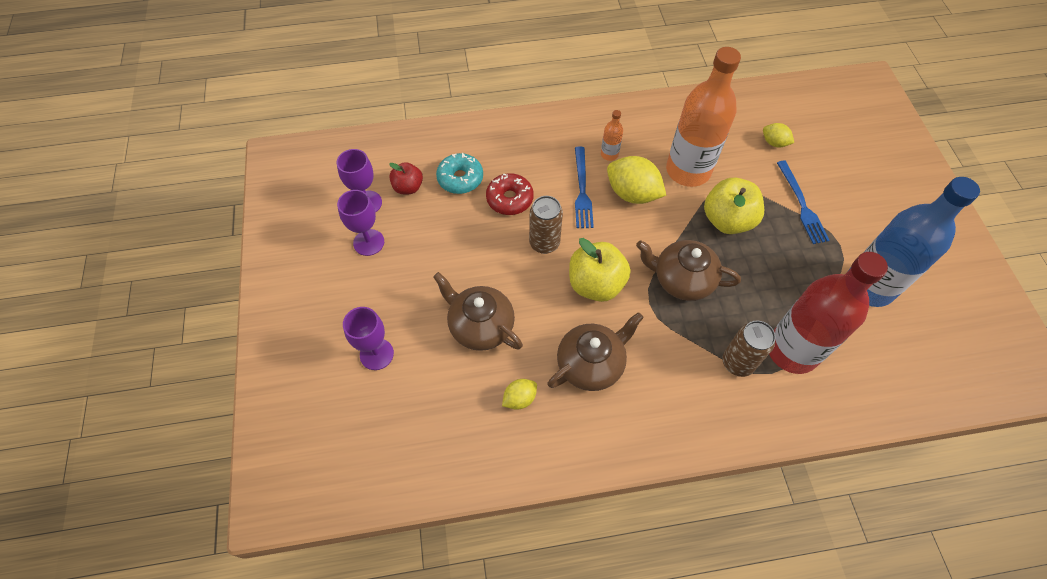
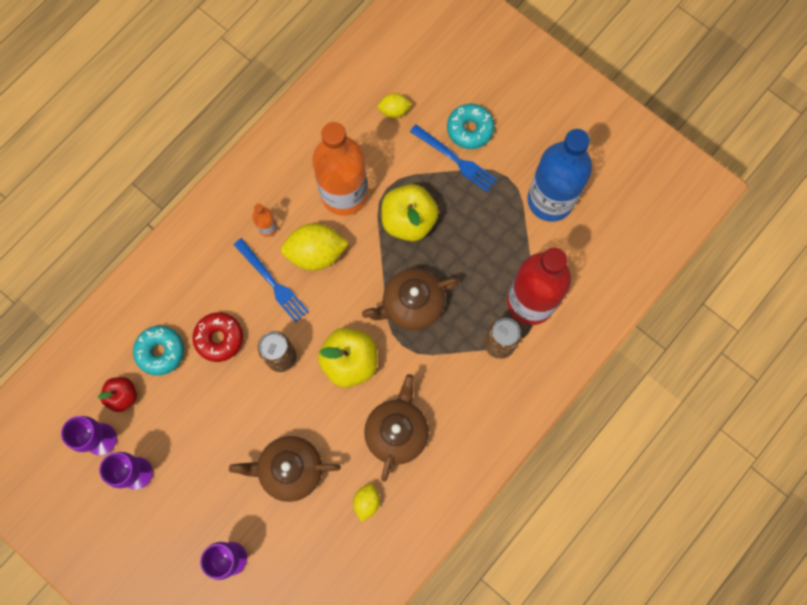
camera: 40 degrees left, 15 degrees up
none -> turquoise donut [447,104,494,149]

